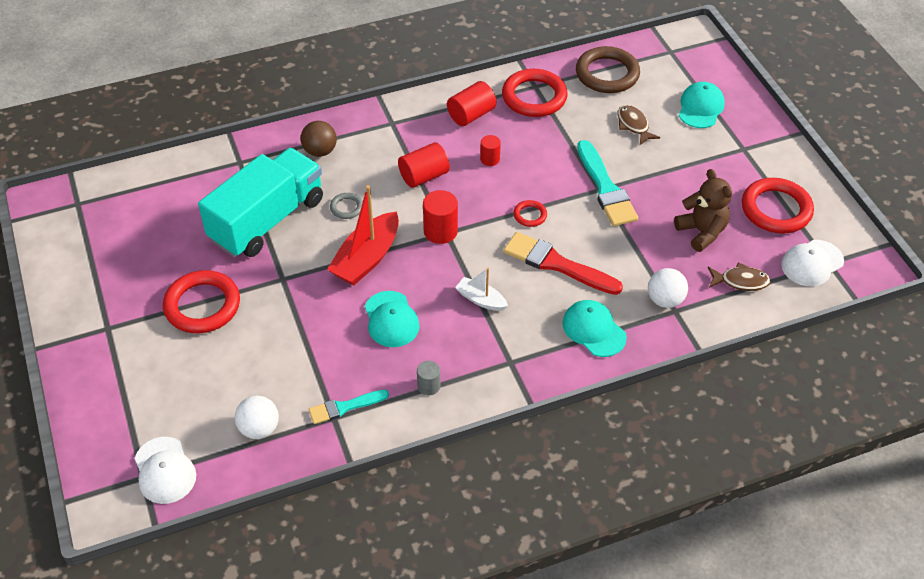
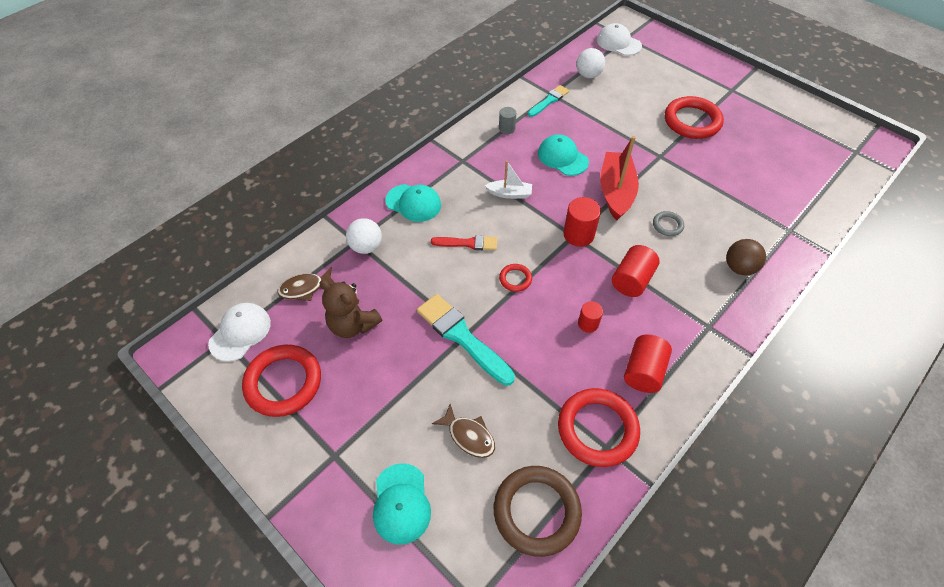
camera: 155 degrees right, 5 degrees up
turquoise truck [198,148,323,257] -> none
red brush [504,232,623,295] -> red brush [431,235,497,250], size x0.59

